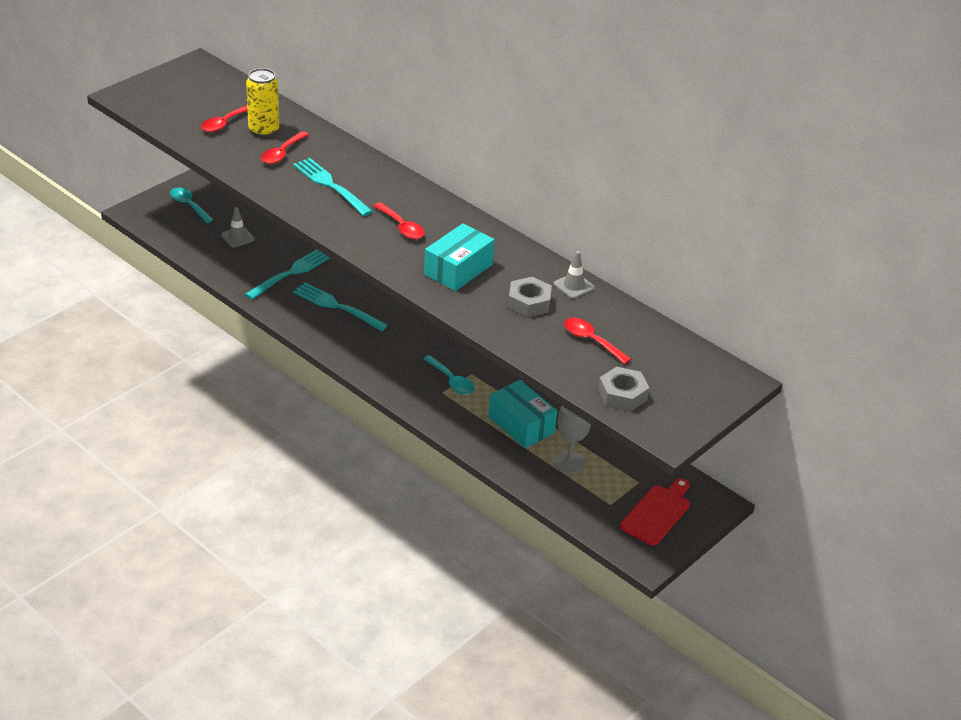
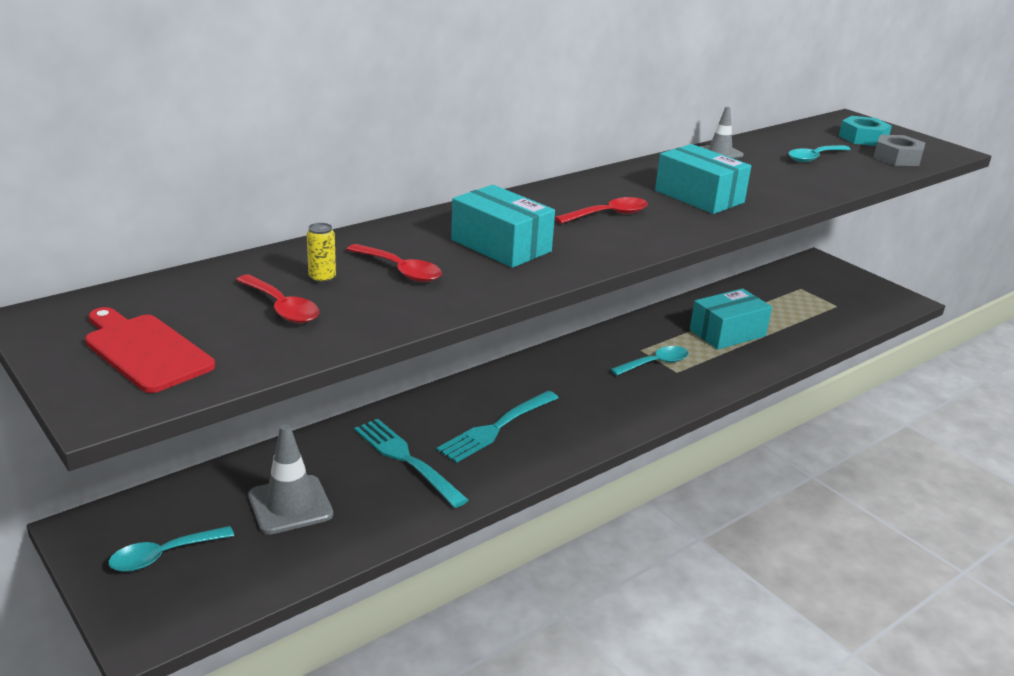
camera: 80 degrees left, 10 degrees down
grey traffic cone [221,207,255,248] -> grey traffic cone [248,424,333,535], size x1.58
yellow can [246,68,279,137] -> yellow can [307,223,336,283], size x0.51
turquoise fork [293,158,373,216] -> turquoise box [451,185,555,268]
grey nut [508,277,552,317] -> none
grey goblet [553,405,591,474] -> none
red spoon [564,318,631,364] -> turquoise spoon [788,145,851,162]
red cutting board [620,478,690,545] -> red cutting board moved to [85,307,215,393]
none -> turquoise nut [839,116,892,146]

